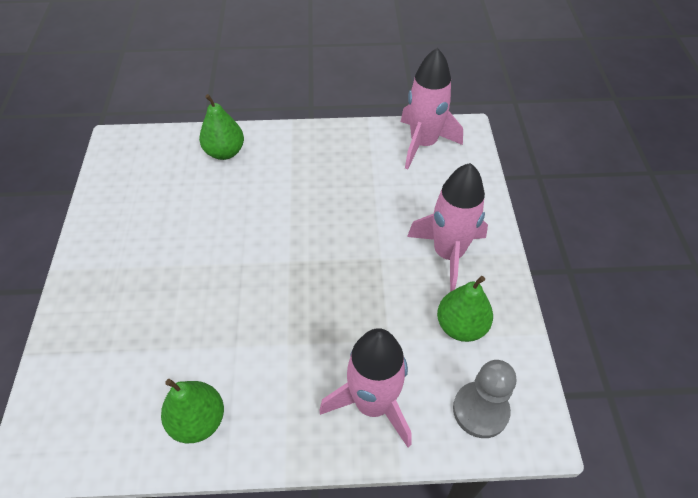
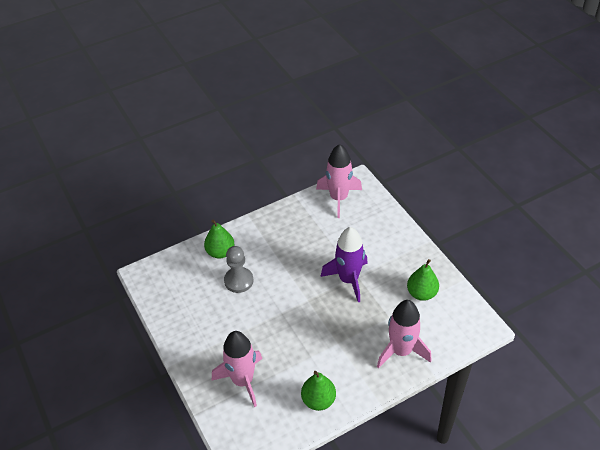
camera: 25 degrees left, 5 degrees down
pink rocket [407,163,488,292] -> pink rocket moved to [212,331,262,407]
grey pawn [453,360,516,438] -> grey pawn moved to [224,246,253,293]
none -> purple rocket [320,227,368,302]

